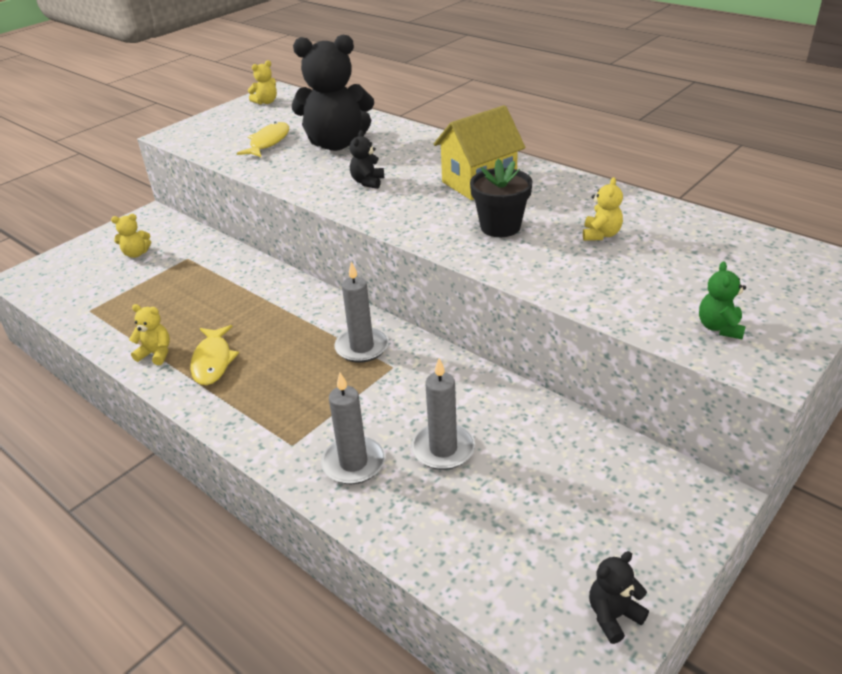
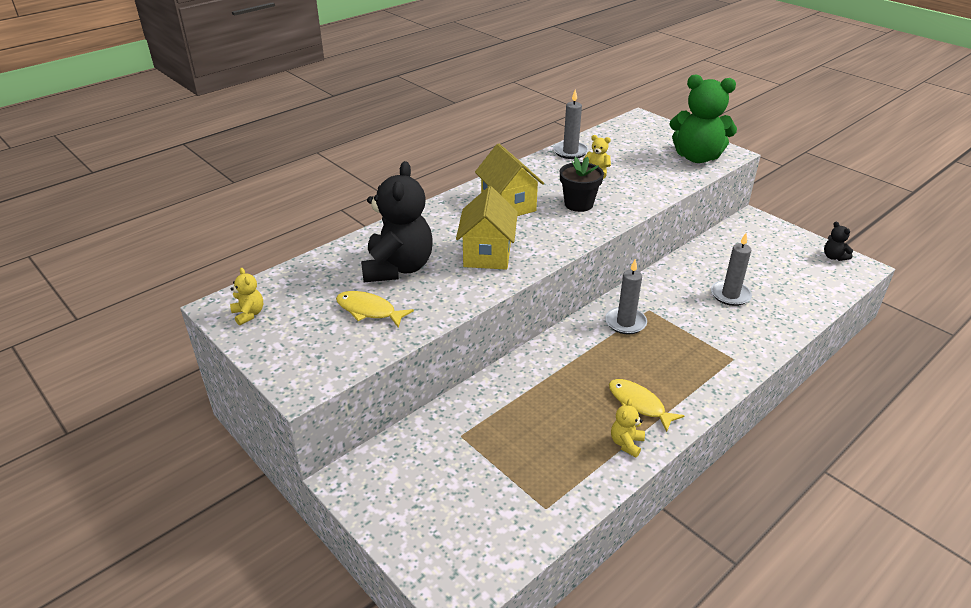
camera: 85 degrees left, 0 degrees up
yellow teddy bear [111,214,151,258] -> none
yellow fish [190,325,239,385] -> yellow fish turned 135 degrees counterclockwise [609,379,685,432]
grey candle [321,372,385,485] -> grey candle moved to [553,89,588,159]
black teddy bear [350,130,384,189] -> yellow house [456,186,518,270]
green teddy bear [699,261,746,339] -> green teddy bear [669,74,737,163], size x2.36

